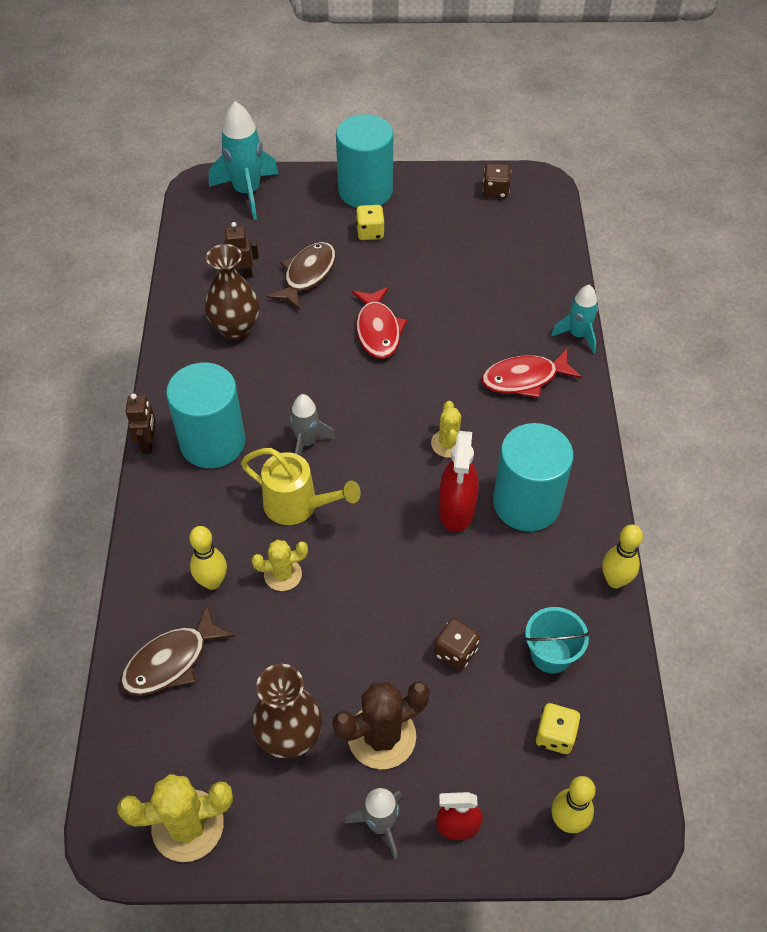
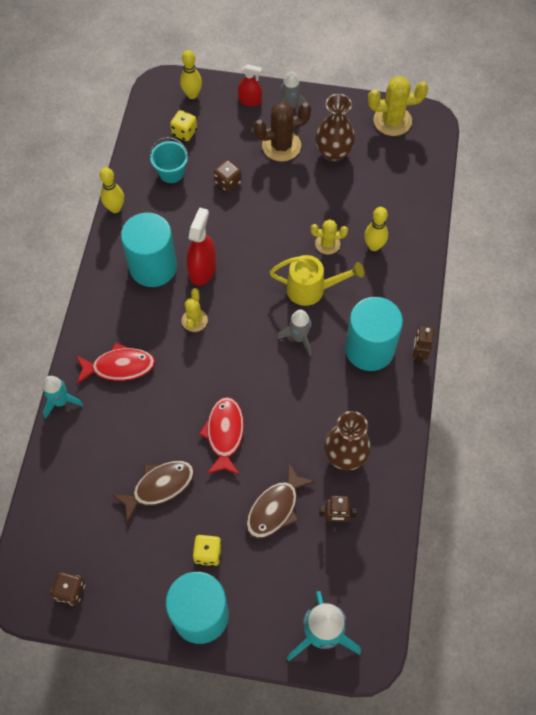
camera: 170 degrees left, 10 degrees up
brown fish [121,605,235,696] -> brown fish moved to [113,461,195,523]
yellow watering can [241,448,361,525] -> yellow watering can turned 150 degrees clockwise [270,255,364,306]

